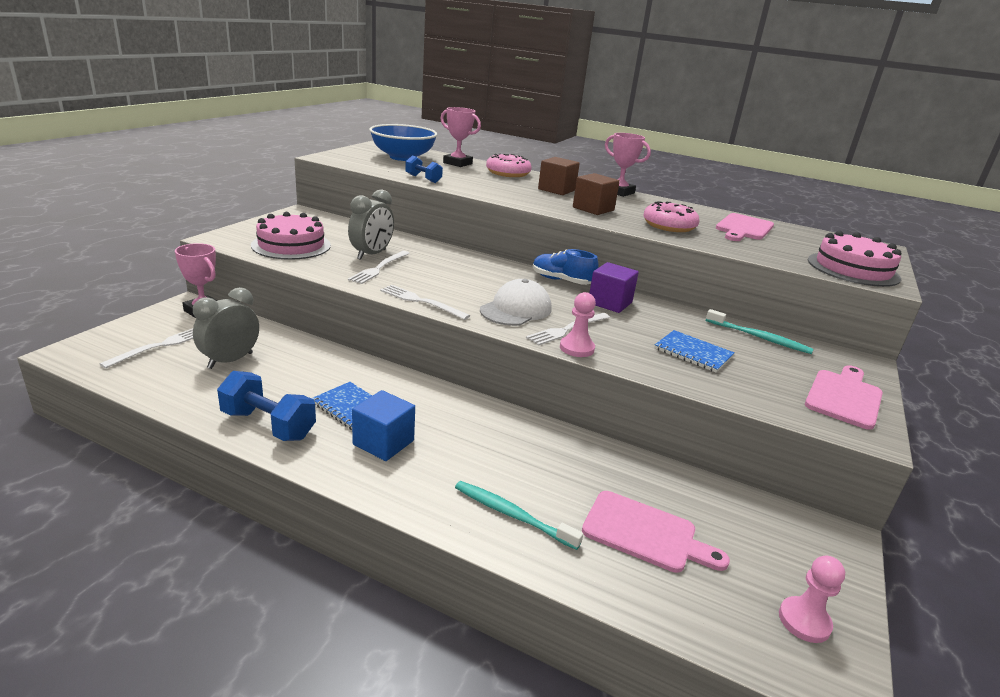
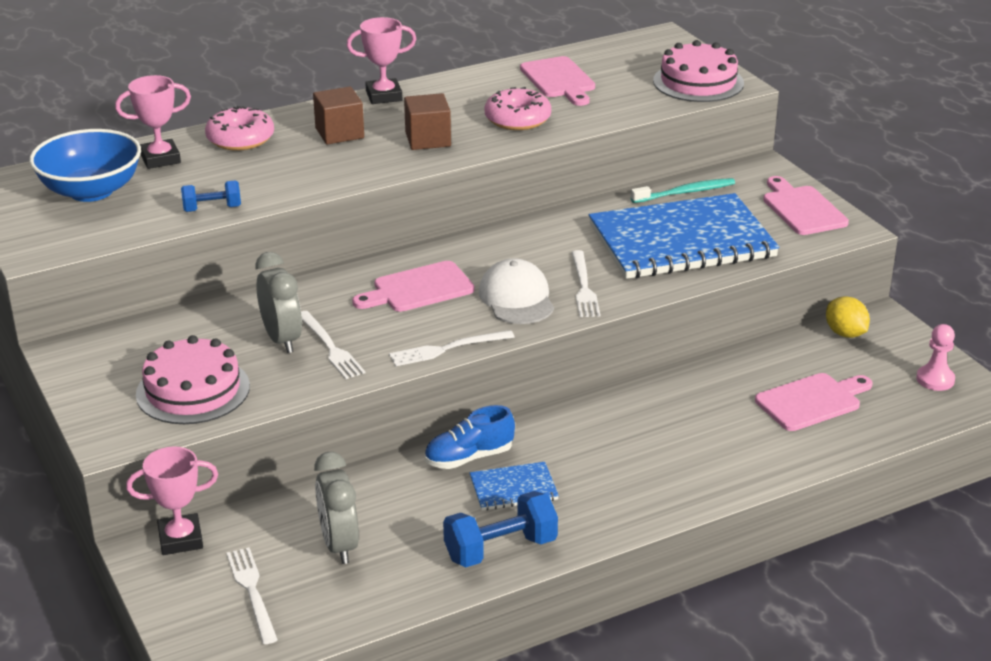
camera: 50 degrees left, 5 degrees up
blue cube [352,390,415,461] -> none
turquoise toothbrush [455,481,583,550] -> none
blue shoe [533,249,599,285] -> blue shoe moved to [425,405,515,469]
pink pawn [560,292,596,357] -> none
purple cube [589,262,639,313] -> none
blue notebook [654,330,735,373] -> blue notebook [589,193,779,279], size x2.33
none -> pink cutting board [352,261,475,312]
none -> yellow lemon [826,296,870,338]

